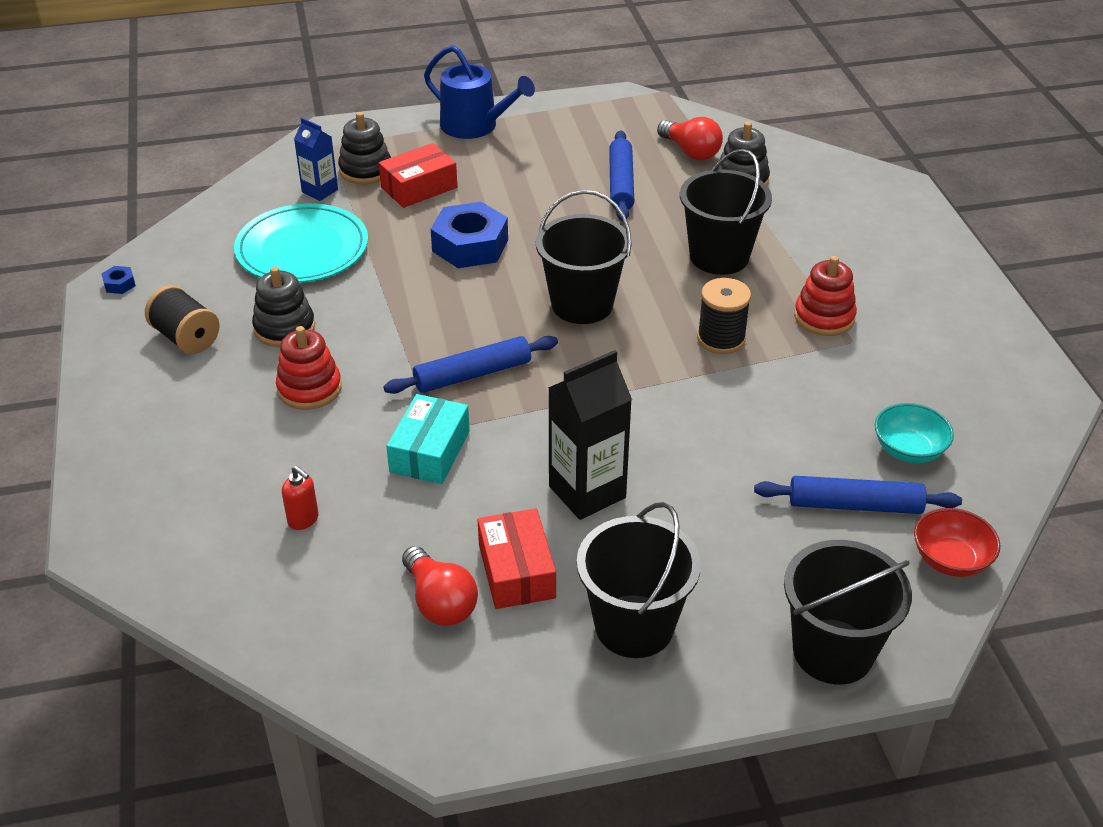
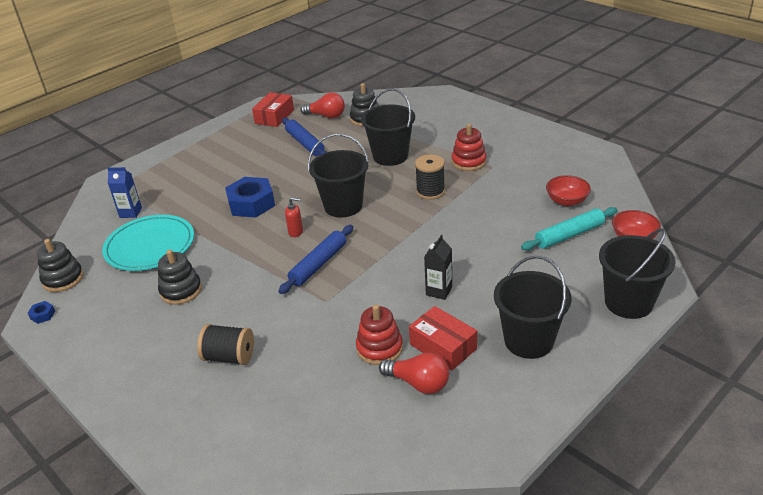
camera: 30 degrees left, 5 degrees down
black spool [145,285,220,354] -> black spool moved to [197,324,254,365]
red stacking toy [276,326,342,410] -> red stacking toy moved to [356,304,403,365]
red soap dispenser [282,466,319,530] -> red soap dispenser moved to [285,197,303,237]
black stacking toy [338,112,391,184] -> black stacking toy moved to [37,239,84,292]
red box [379,143,457,208] -> red box moved to [252,92,294,127]
turquoise box [386,394,470,484] -> none
blue watering can [424,45,535,139] -> none
black carton [548,350,632,520] -> black carton [424,235,452,300], size x0.59
blue rolling pin [754,476,962,514] -> turquoise rolling pin [521,207,617,251]
turquoise bowl [875,403,954,463] -> red bowl [546,175,591,206]

